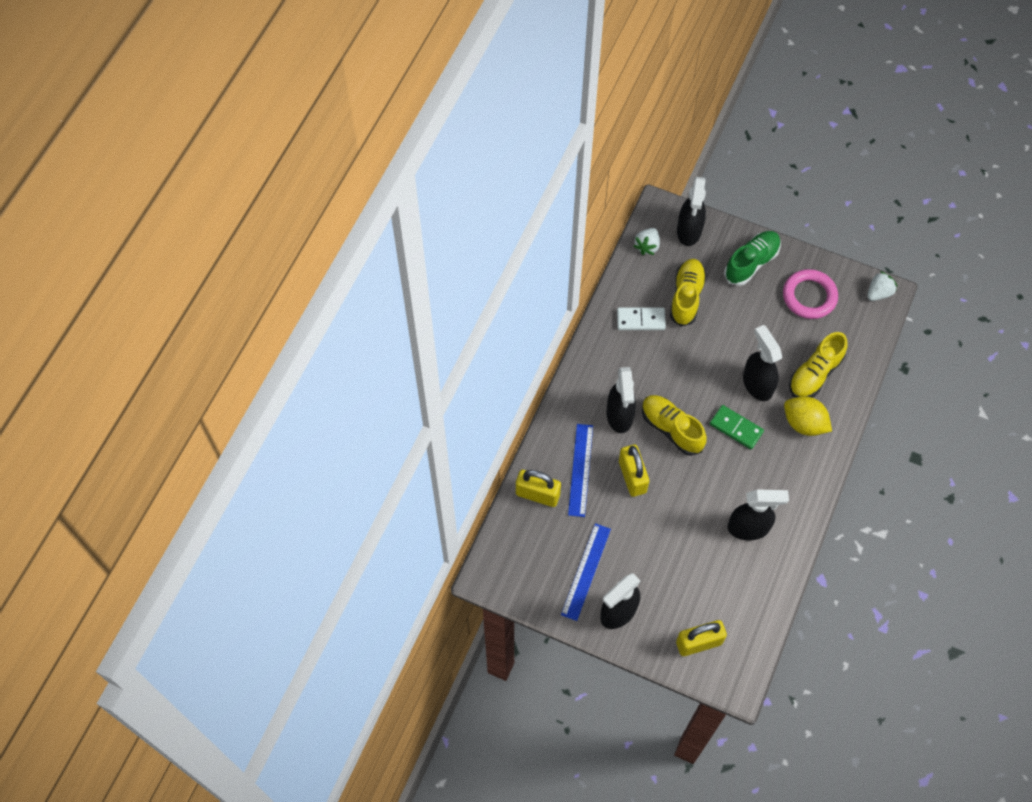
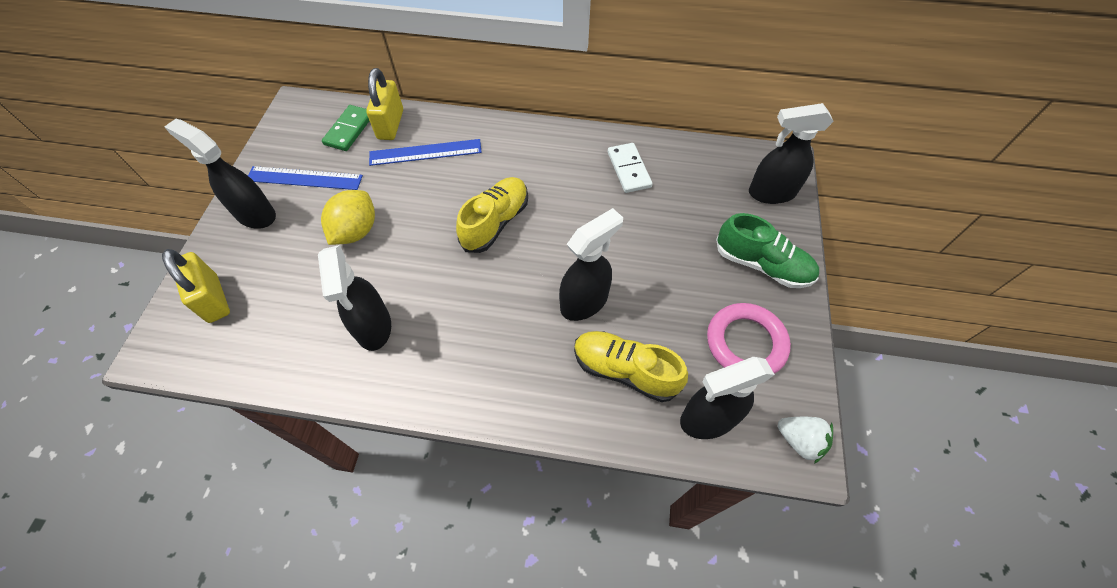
camera: 75 degrees right, 5 degrees down
black spray bottle [607,367,636,433] -> black spray bottle moved to [680,357,775,439]
yellow padlock [619,445,649,497] -> none
white strawberry [634,228,660,255] -> none
yellow shoe [670,259,707,327] -> none
green domino [710,405,764,449] -> green domino moved to [322,105,369,151]
yellow lemon [784,396,832,436] -> yellow lemon moved to [321,190,375,245]

